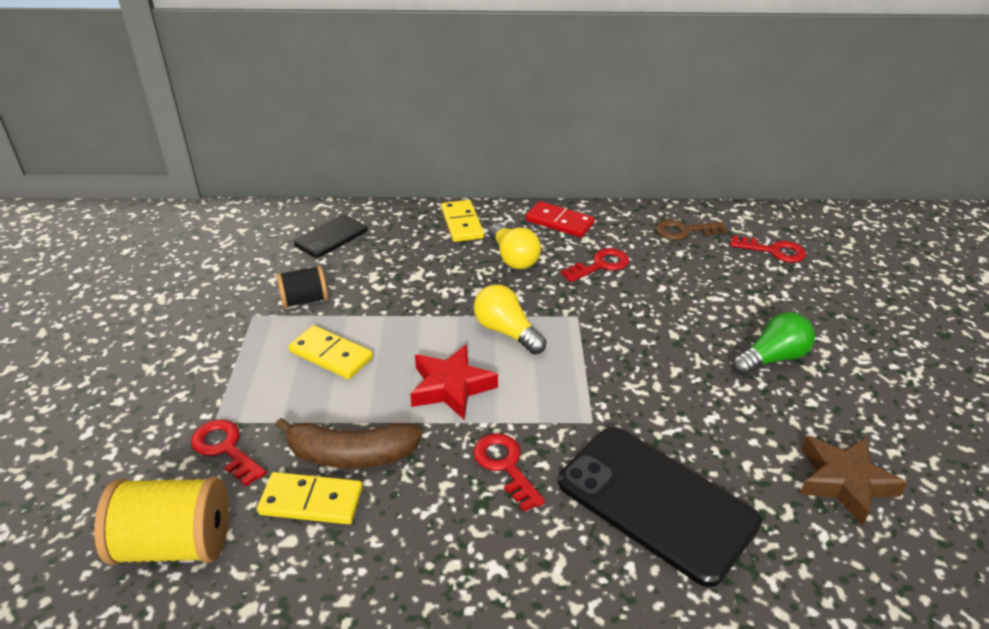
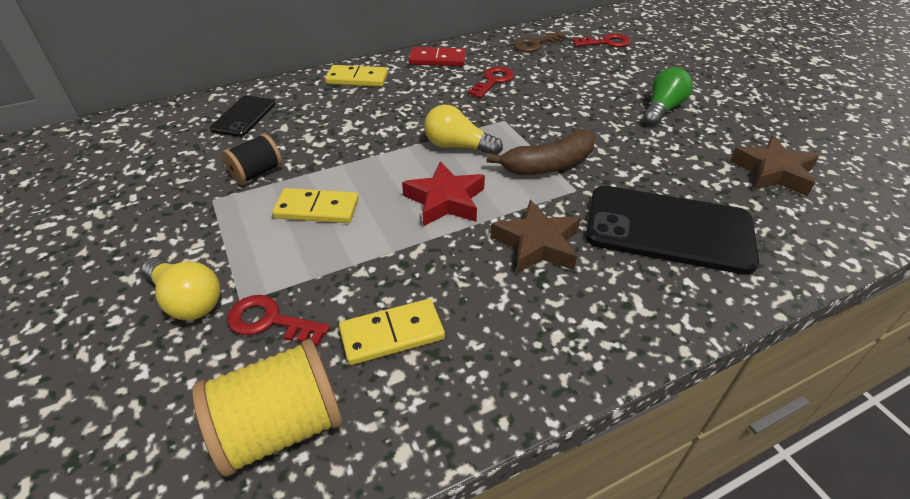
camera: 25 degrees left, 5 degrees up
brown banana [275,418,422,468] -> brown banana moved to [487,129,596,175]
yellow domino [441,200,484,242] -> yellow domino turned 45 degrees counterclockwise [325,65,388,87]
red key [473,433,545,512] -> brown star [491,200,581,274]
yellow light bulb [489,223,541,269] -> yellow light bulb moved to [142,257,221,320]

